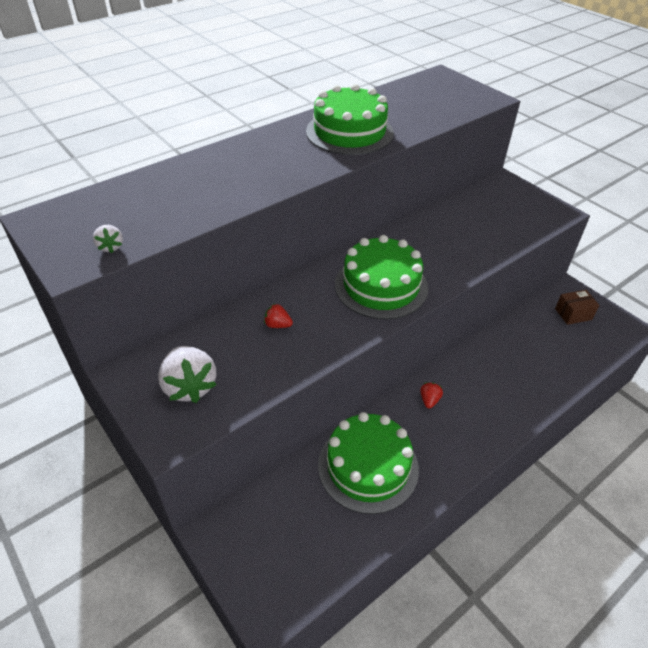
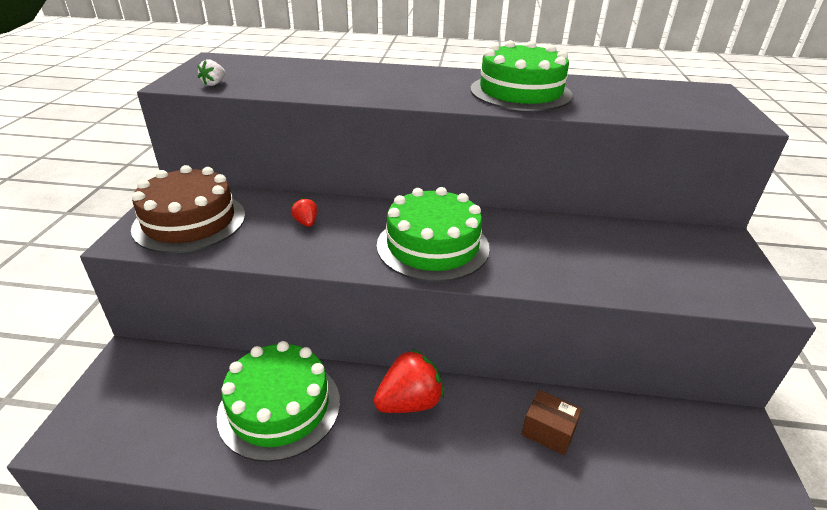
camera: 45 degrees right, 10 degrees down
white strawberry [158,346,217,403] -> brown cake [131,165,245,253]
red strawberry [420,382,443,409] -> red strawberry [374,349,444,413], size x2.04
brown box [555,290,600,325] -> brown box moved to [522,390,582,455]

